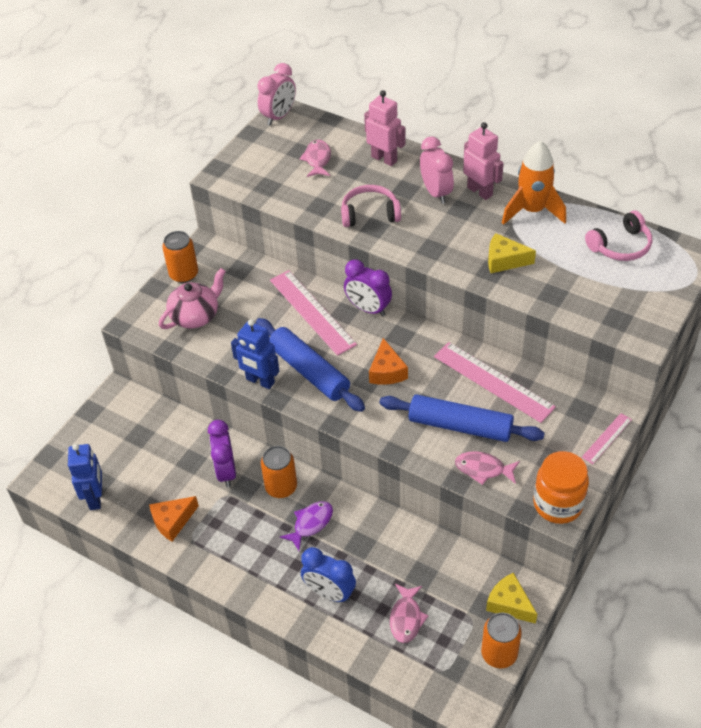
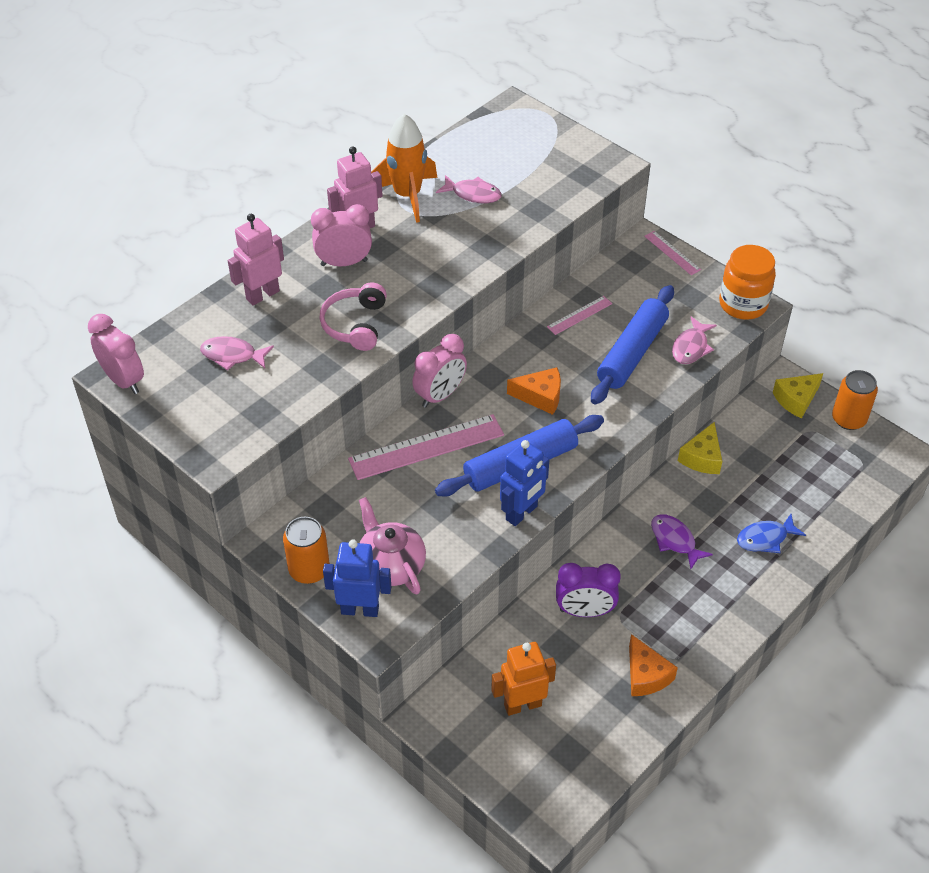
camera: 80 degrees left, 0 degrees up
blue robot [68,444,102,510] -> blue robot moved to [323,539,391,617]
orange can [261,446,297,498] -> none
blue clock [301,547,356,603] -> blue fish [737,514,806,553]
purple clock [344,259,392,316] -> pink clock [412,334,467,408]
pink fish [390,584,429,643] -> pink fish moved to [436,175,502,203]
pink ruler [434,342,556,423] -> pink ruler [547,296,612,335], size x0.51
yellow cheese [488,233,536,273] -> yellow cheese moved to [678,422,722,474]
pink headphones [585,211,652,261] -> none
none -> orange robot [491,642,556,716]

